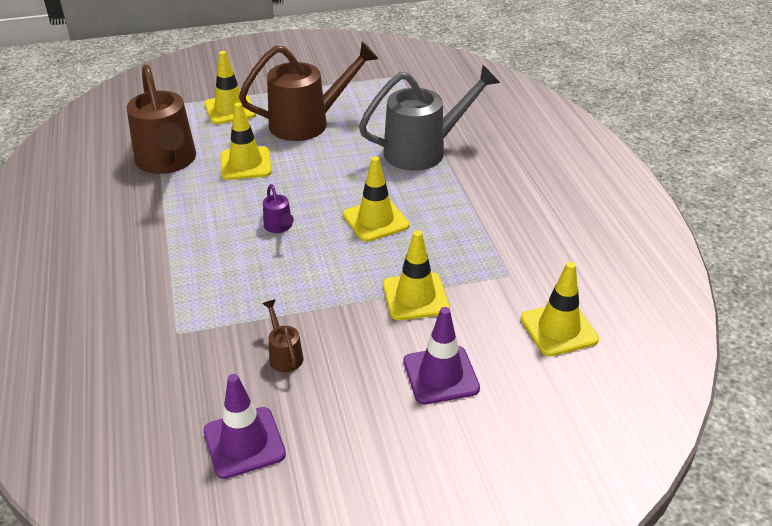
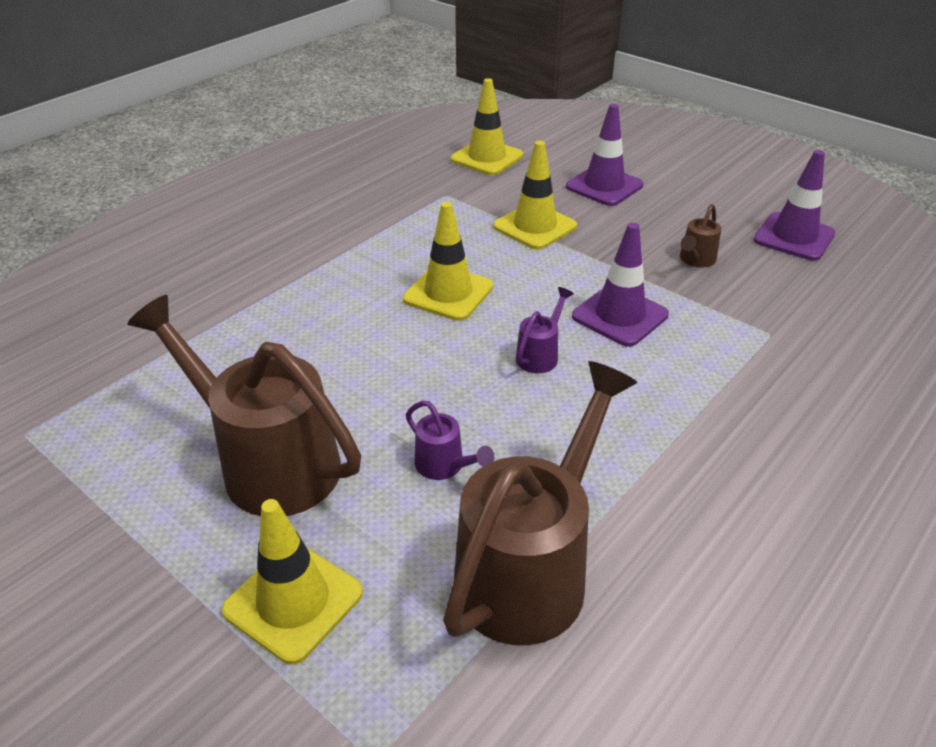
camera: 125 degrees left, 0 degrees up
yellow traffic cone [220,102,272,180] -> purple watering can [406,401,495,480]
grey watering can [359,65,500,171] -> none
none -> purple traffic cone [572,223,669,347]

